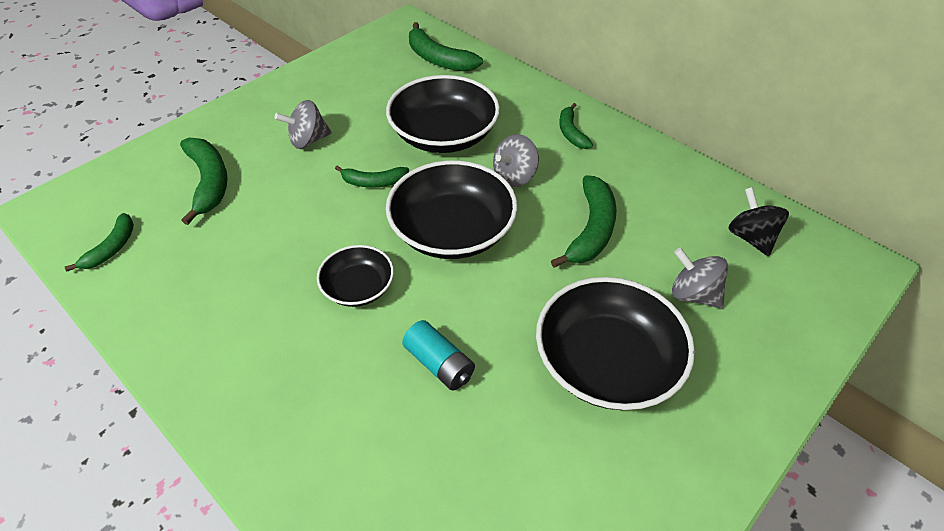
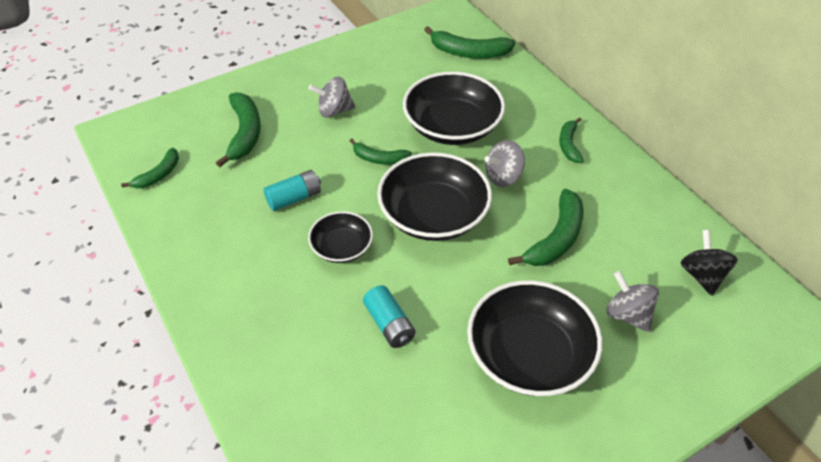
camera: 15 degrees right, 0 degrees up
green banana [409,22,483,72] -> green banana turned 45 degrees counterclockwise [424,26,516,59]
none -> turquoise battery [263,170,321,211]

